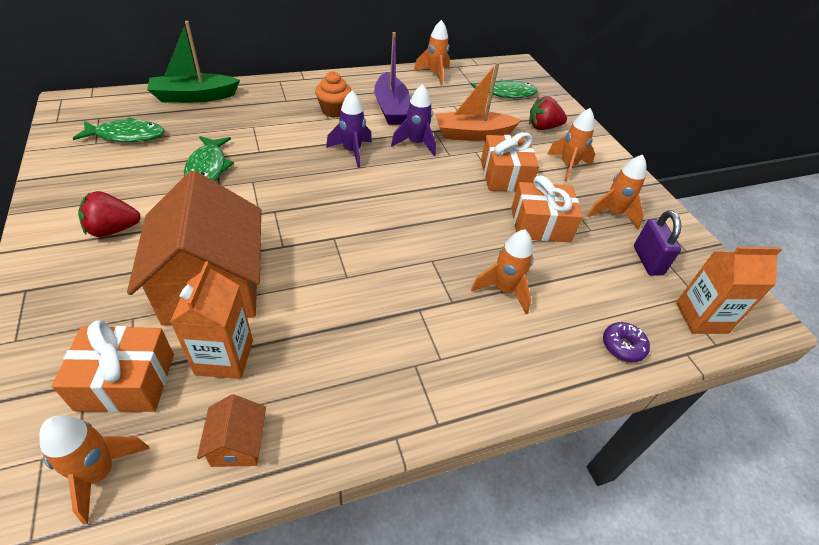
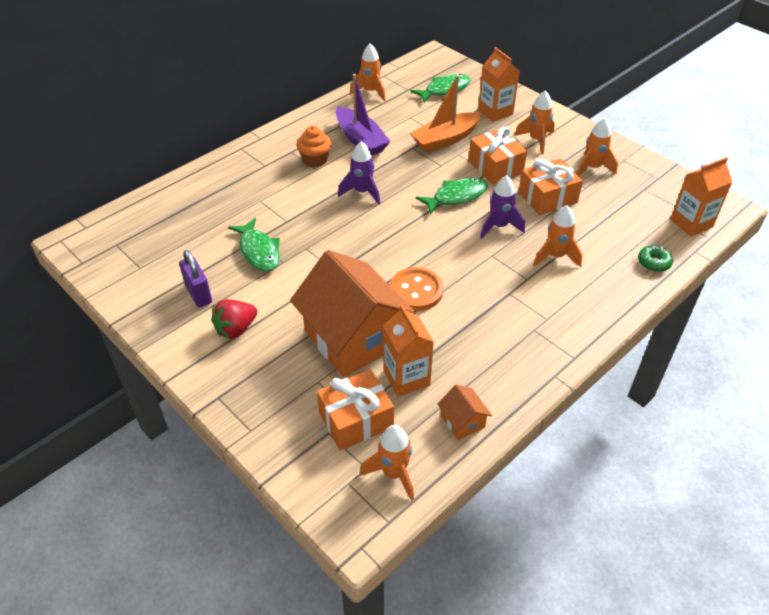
camera: 20 degrees left, 0 degrees up
green fish [72,117,164,142] -> green fish moved to [416,178,488,215]
green boat [147,21,240,103] -> none
purple rocket [391,84,436,156] -> purple rocket moved to [480,175,525,238]
red strawberry [529,96,567,130] -> orange carton [478,47,519,122]
purple donut [603,322,650,362] -> green donut [638,245,673,272]
purple padlock [634,210,681,276] -> purple padlock moved to [179,250,212,307]
none -> orange button [390,267,443,311]

